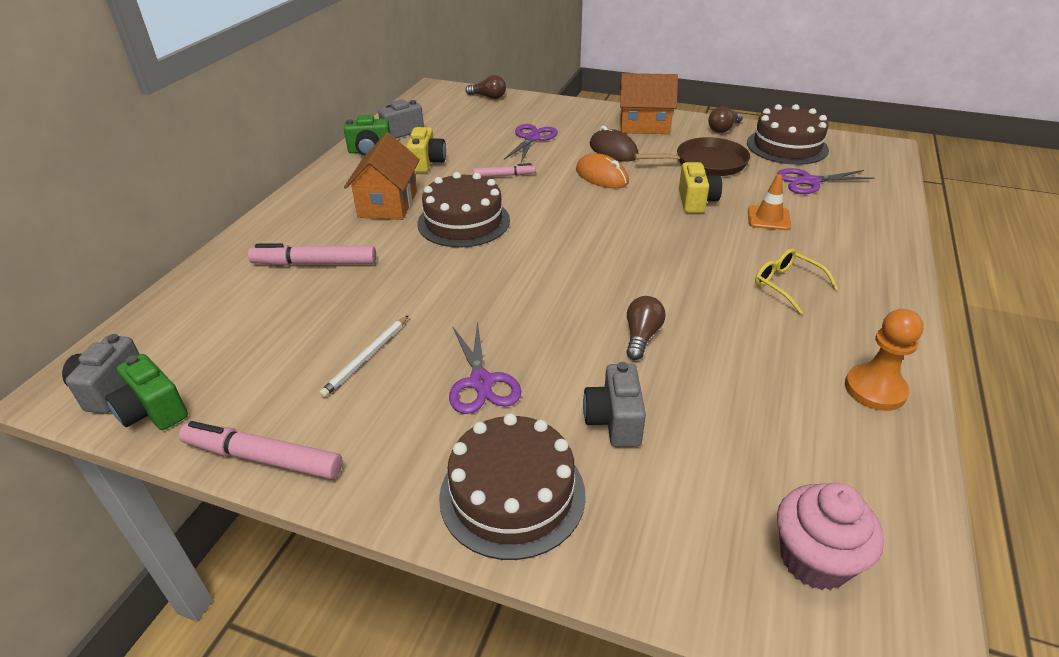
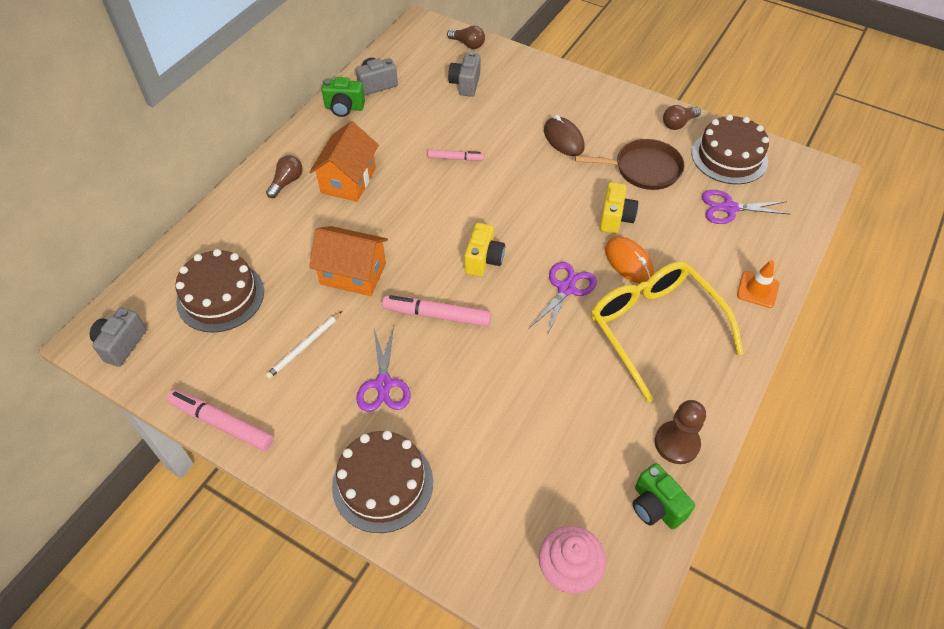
camera: 10 degrees right, 15 degrees up
green camera [105,354,188,430] -> green camera moved to [633,463,695,529]
pink marker [248,244,376,266] -> pink marker moved to [382,295,491,327]
yellow camera [406,127,446,173] -> yellow camera moved to [465,223,505,277]
brown cake [418,172,510,247] -> brown cake moved to [175,249,264,333]
purple scissors [504,124,558,163] -> purple scissors moved to [529,262,597,338]
orange mouse [576,153,629,189] -> orange mouse moved to [605,236,654,283]
grey camera [583,362,646,447] -> grey camera moved to [448,52,481,97]
orange house [620,73,678,134] -> orange house moved to [309,226,388,296]
brown light bulb [626,296,666,360] -> brown light bulb moved to [266,155,303,198]
orange traffic cone [748,174,791,230] -> orange traffic cone moved to [737,260,779,308]
yellow glasses [755,249,838,314] -> yellow glasses [591,261,744,402], size x2.18
orange pawn [845,309,924,411] -> brown pawn [655,400,706,464]

